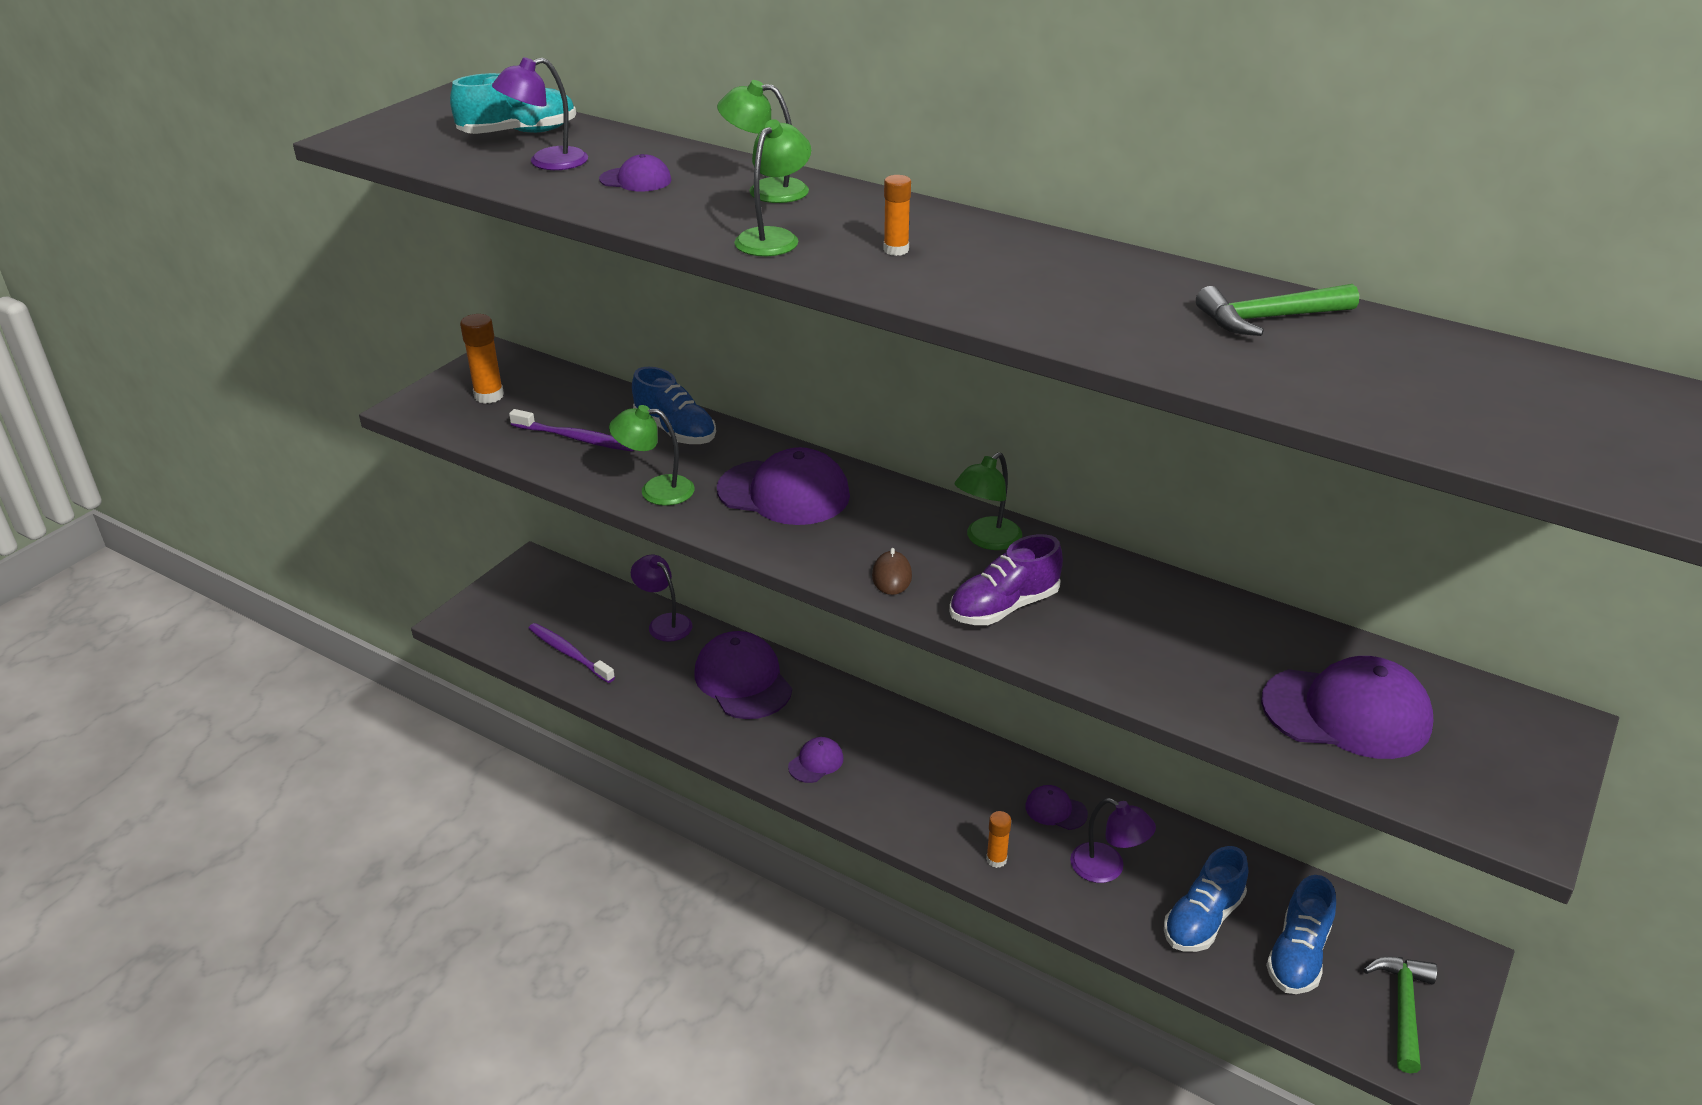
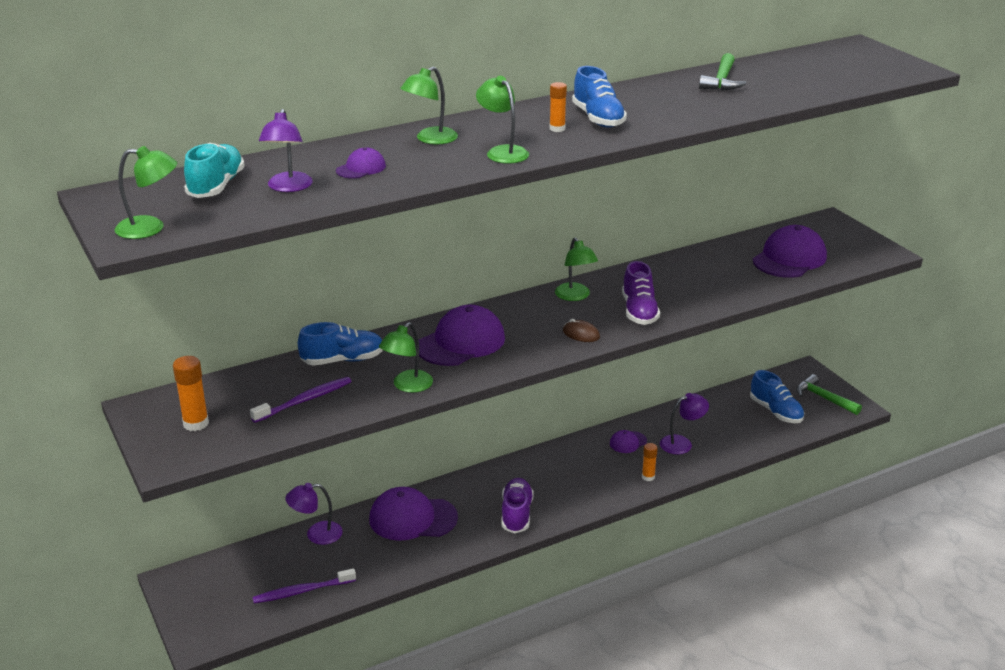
camera: 60 degrees left, 5 degrees down
purple cap [788,737,844,783] -> purple shoe [502,478,534,533]
blue shoe [1164,846,1248,952] -> blue shoe moved to [572,66,627,128]
none -> green lamp [114,146,177,239]

